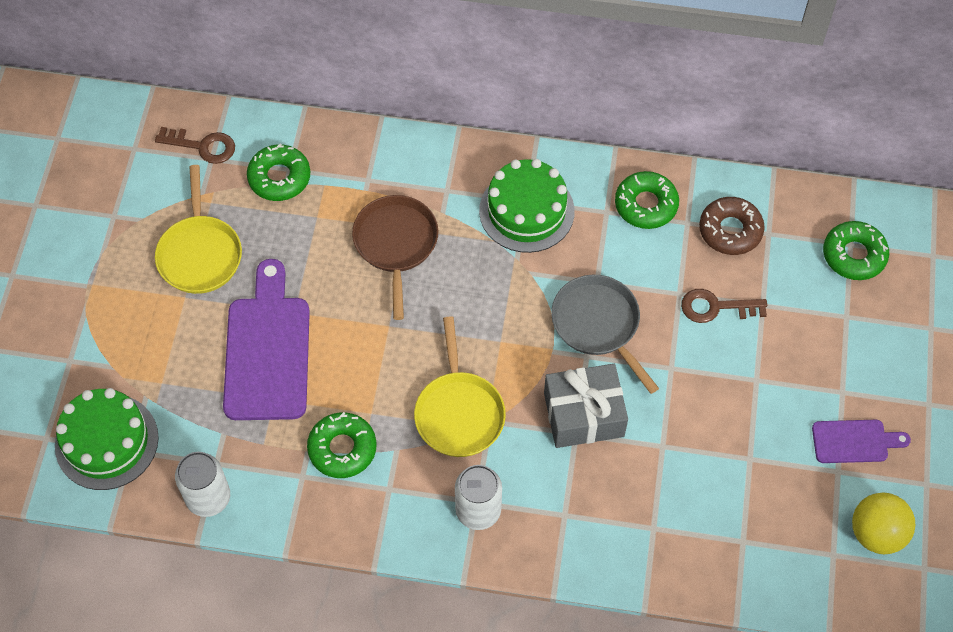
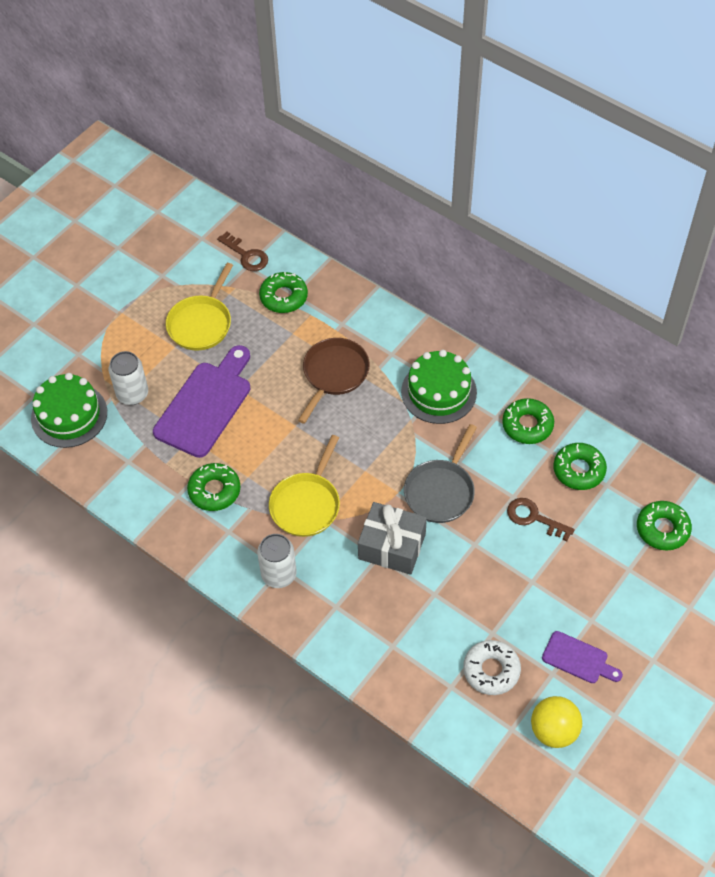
camera: 30 degrees right, 5 degrees down
white can [175,452,230,517] -> white can moved to [109,351,148,405]
grey pan [551,275,659,394] -> grey pan turned 150 degrees counterclockwise [404,424,477,523]
brown donut [699,197,765,255] -> green donut [553,443,607,490]
none -> white donut [463,640,521,695]

